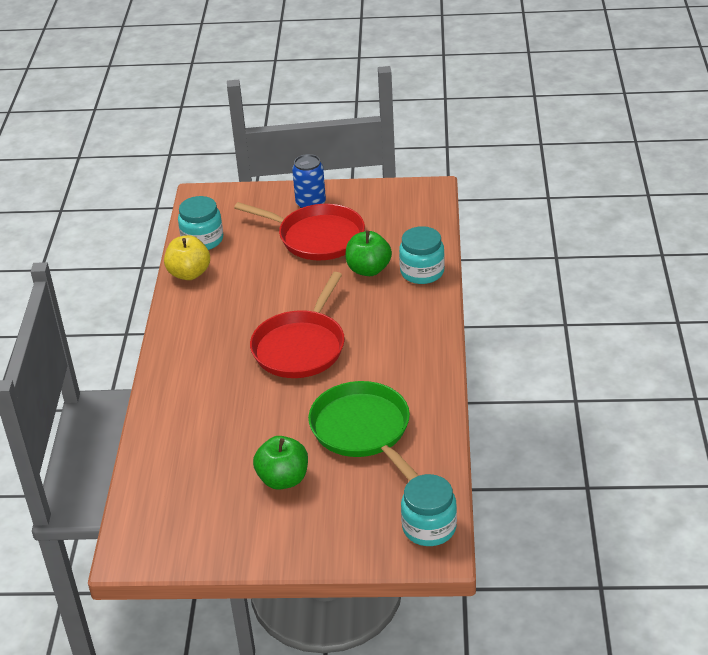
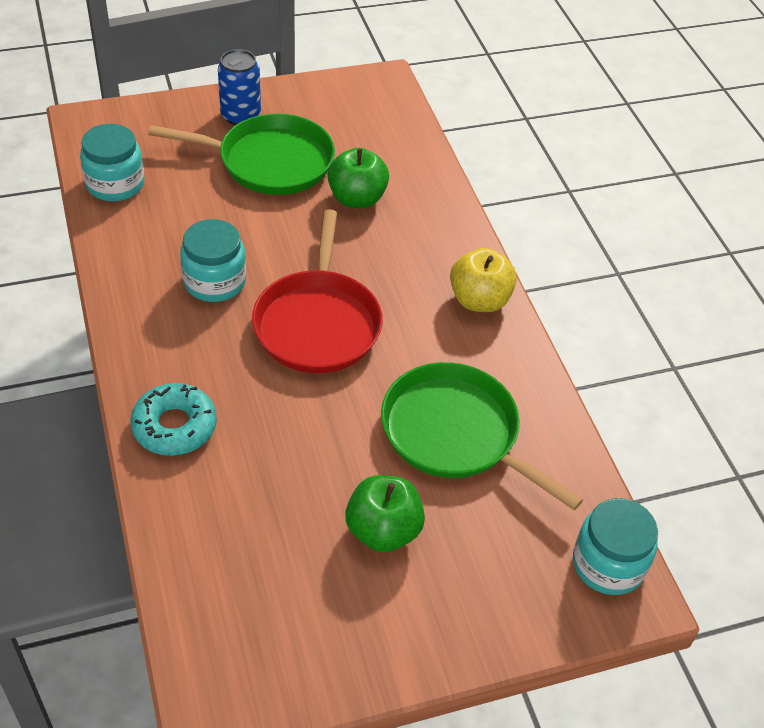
camera: 25 degrees left, 10 degrees up
yellow apple [164,235,210,280] -> yellow apple moved to [450,248,517,312]
red pan [234,202,365,260] -> green pan [148,113,335,195]
turquoise jar [399,226,445,284] -> turquoise jar moved to [180,219,246,302]
none -> turquoise donut [130,383,217,456]

